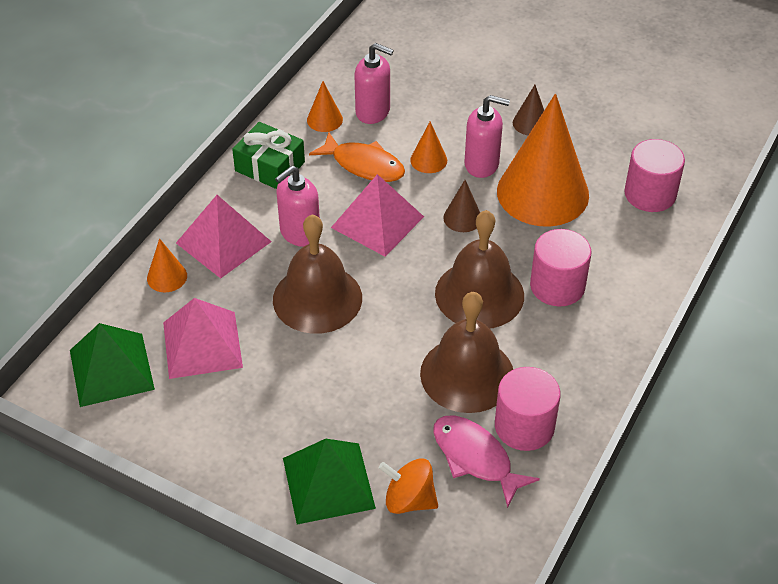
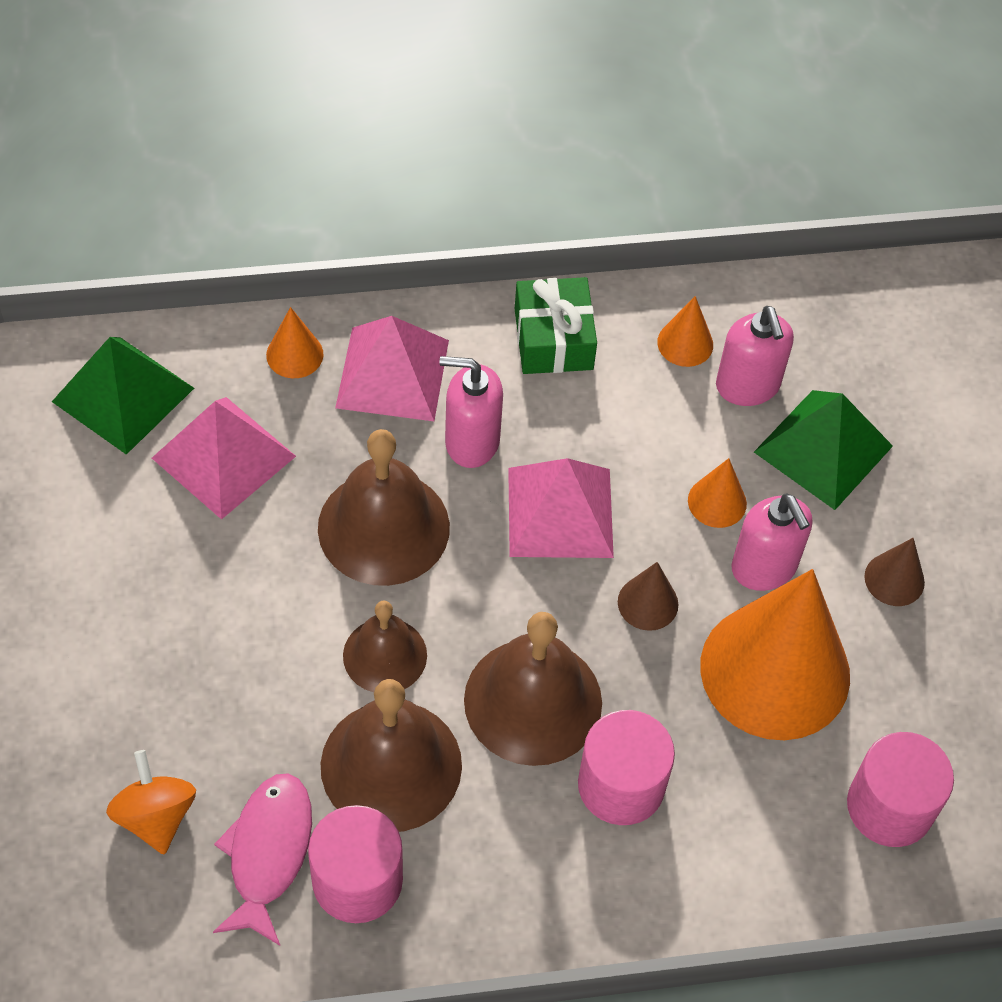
camera: 50 degrees right, 10 degrees up
green pyramid [283,439,376,525] -> green pyramid moved to [754,390,893,510]
orange fish [309,132,405,182] -> none
none -> brown bell [343,601,427,693]

